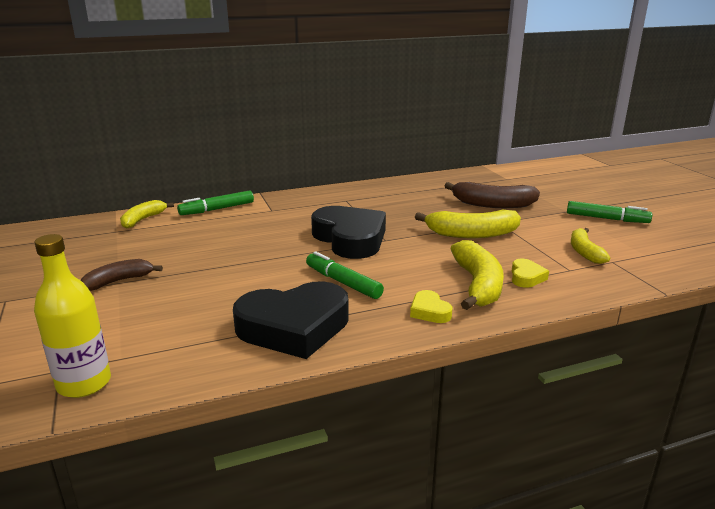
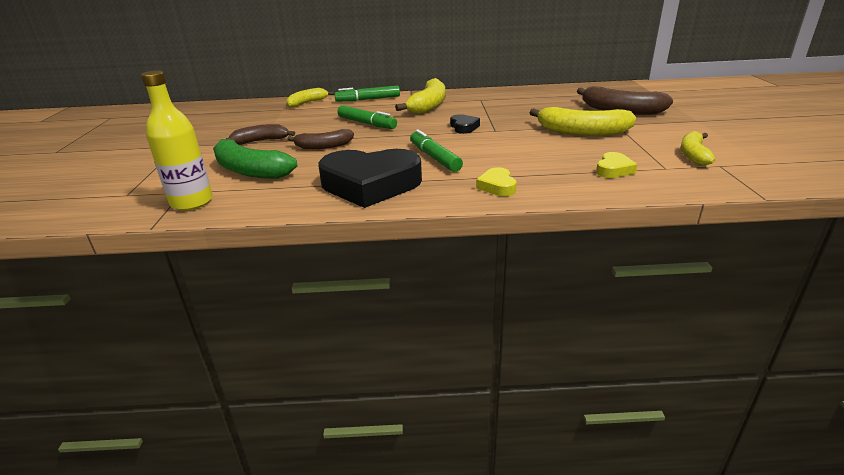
camera: 20 degrees right, 5 degrees up
black heart [311,206,386,259] -> black heart [450,114,480,134], size x0.43
yellow banana [450,240,504,310] -> yellow banana moved to [395,78,445,114]
green marker [567,201,652,223] -> green marker moved to [337,105,397,129]
none -> green banana [213,138,297,179]
none -> brown banana [288,129,354,149]

